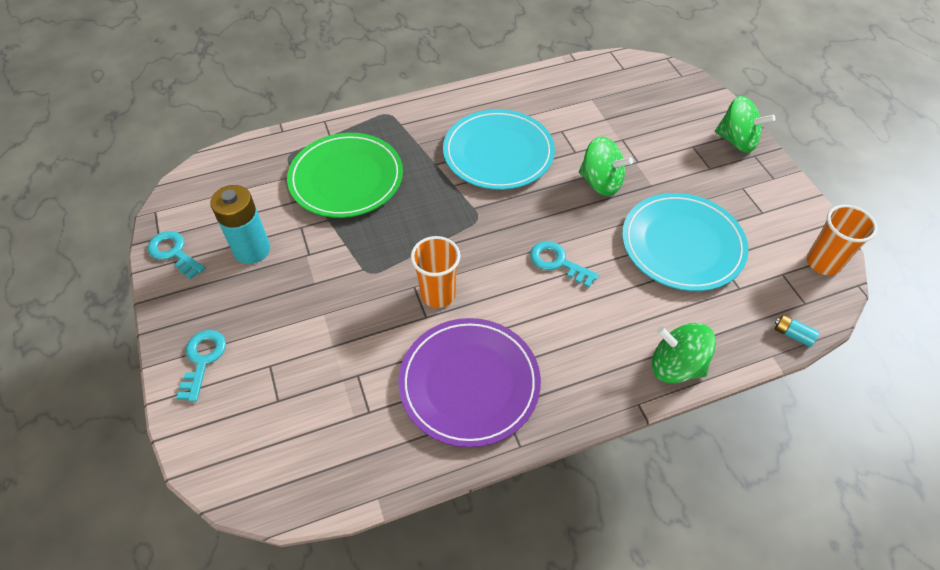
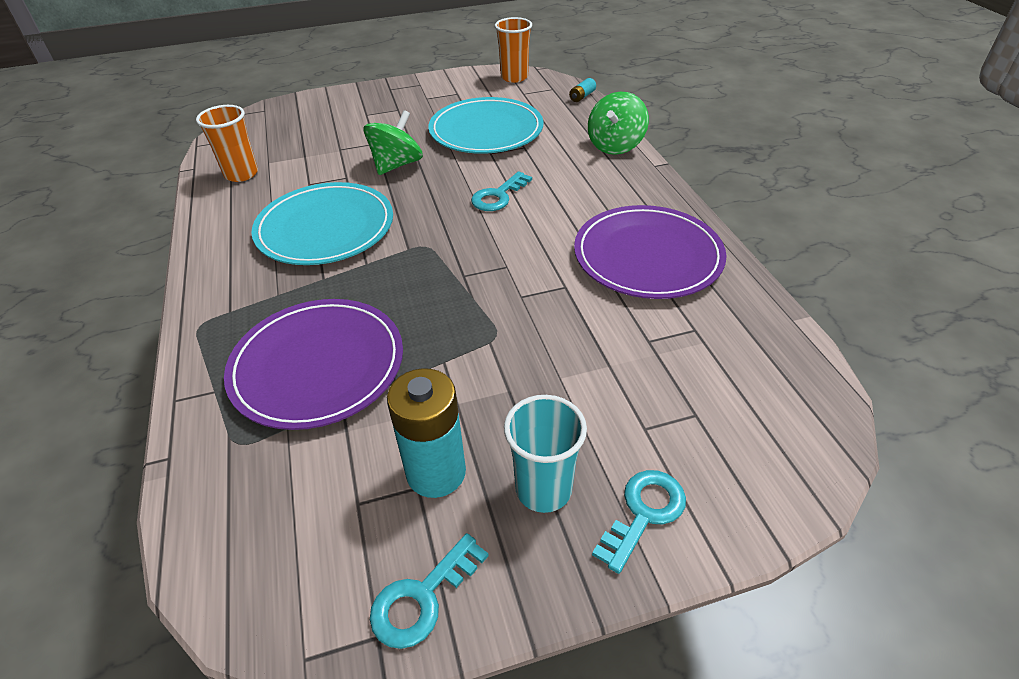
camera: 85 degrees left, 10 degrees down
turquoise key [176,330,226,402] -> turquoise key turned 120 degrees clockwise [592,470,686,574]
green plate [287,133,403,218] -> purple plate [224,299,403,430]
orange cup [411,236,460,308] -> orange cup moved to [196,105,258,182]
green spinning top [715,96,775,153] -> none
none -> turquoise cup [504,395,587,513]

